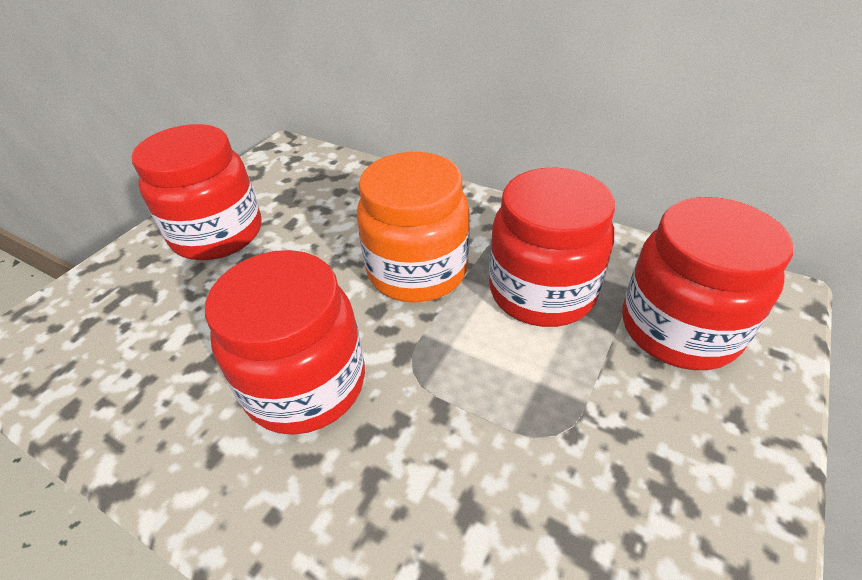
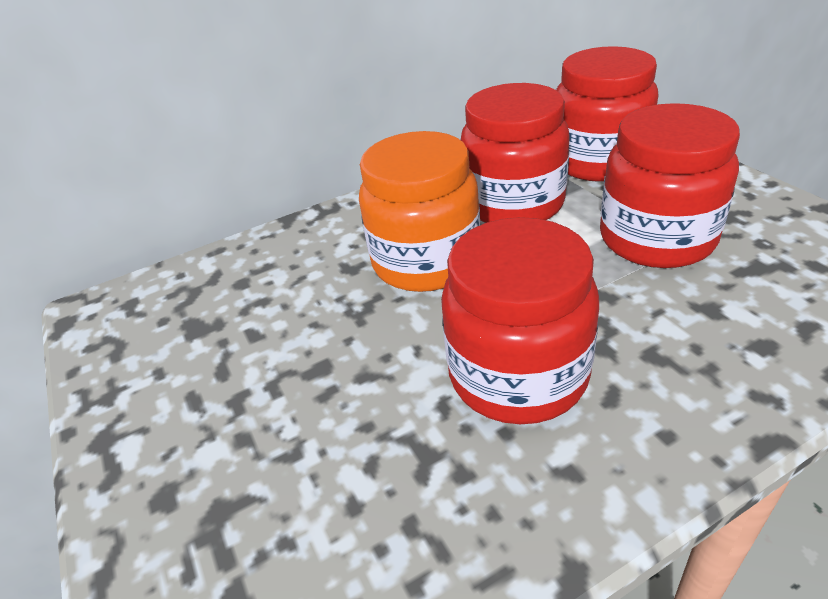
camera: 55 degrees left, 5 degrees down
red jar [132,124,261,260] -> red jar moved to [600,103,740,268]

